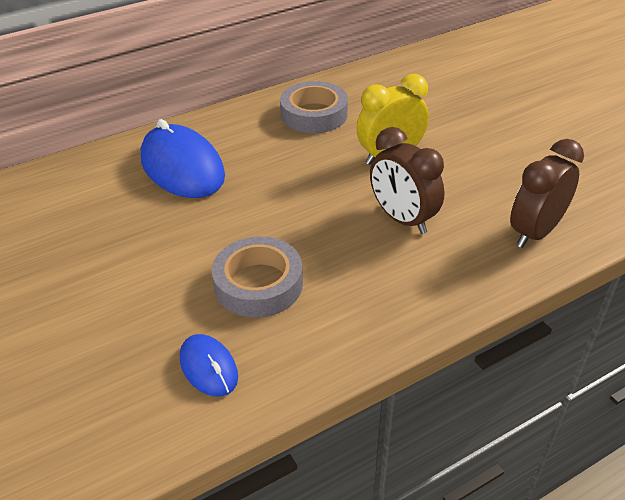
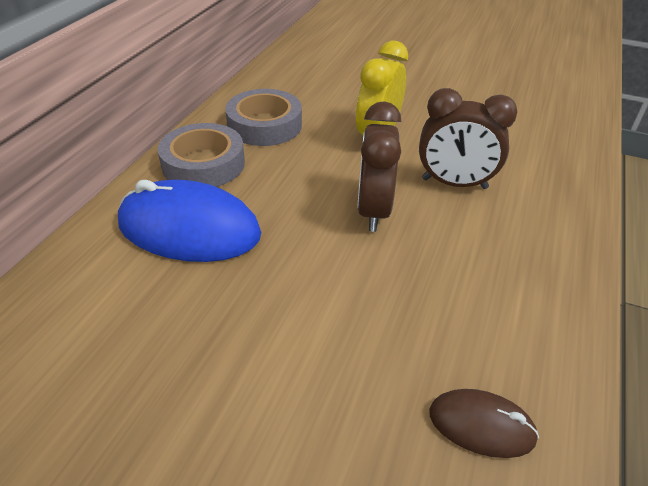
camera: 40 degrees left, 0 degrees up
blue mouse [180,334,238,397] -> brown mouse [429,389,539,458]
grey tape [212,236,303,318] -> grey tape moved to [158,123,245,187]
brown clock [510,139,584,248] -> brown clock moved to [357,101,401,232]

